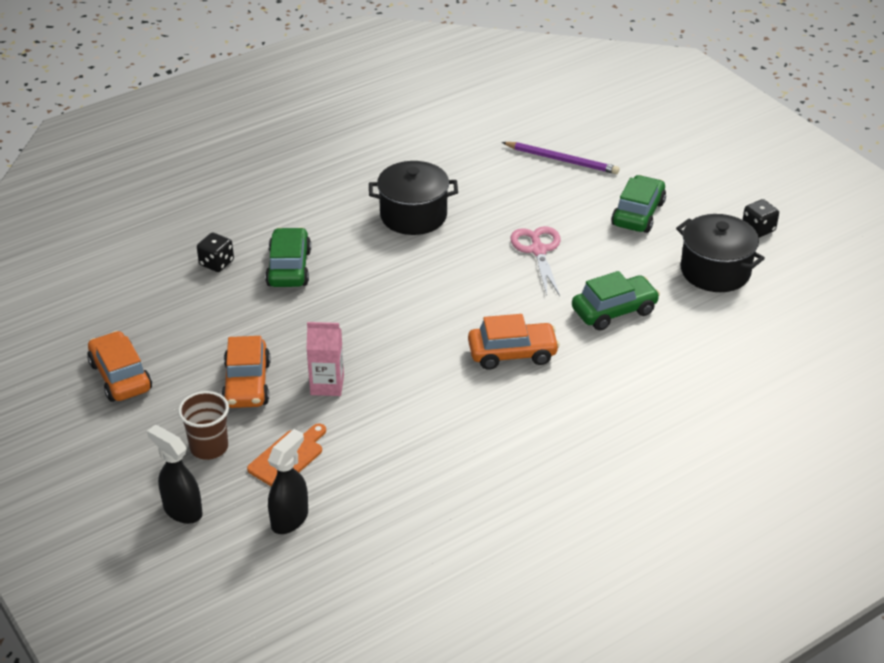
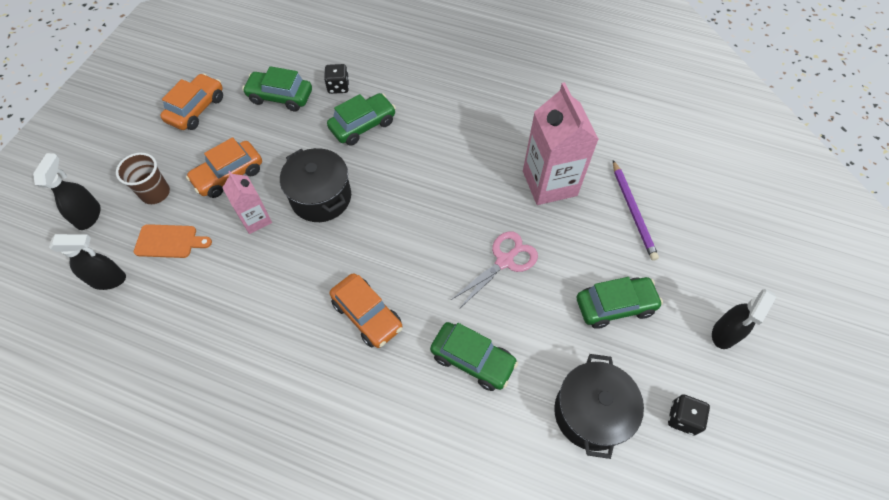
camera: 55 degrees right, 20 degrees up
black pot [369,161,458,235] -> black pot moved to [280,148,351,222]
none -> green car [242,66,312,111]
none -> pink carton [523,82,599,205]
none -> black spray bottle [712,289,776,349]

